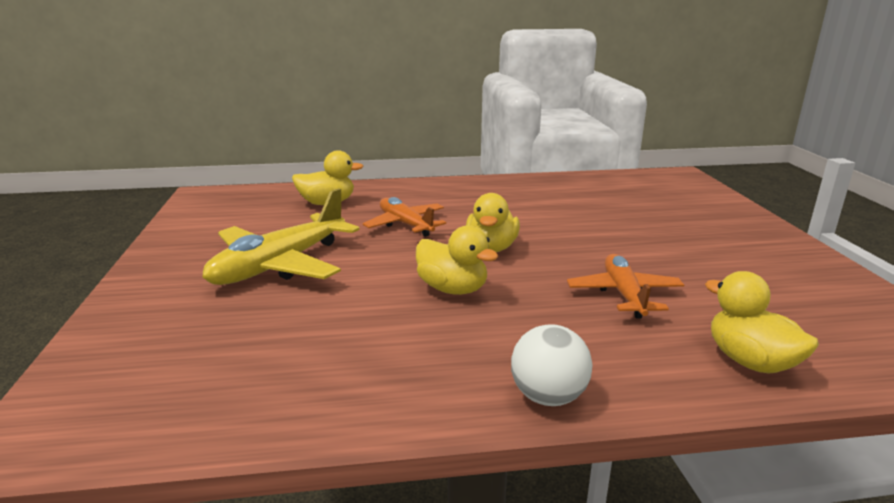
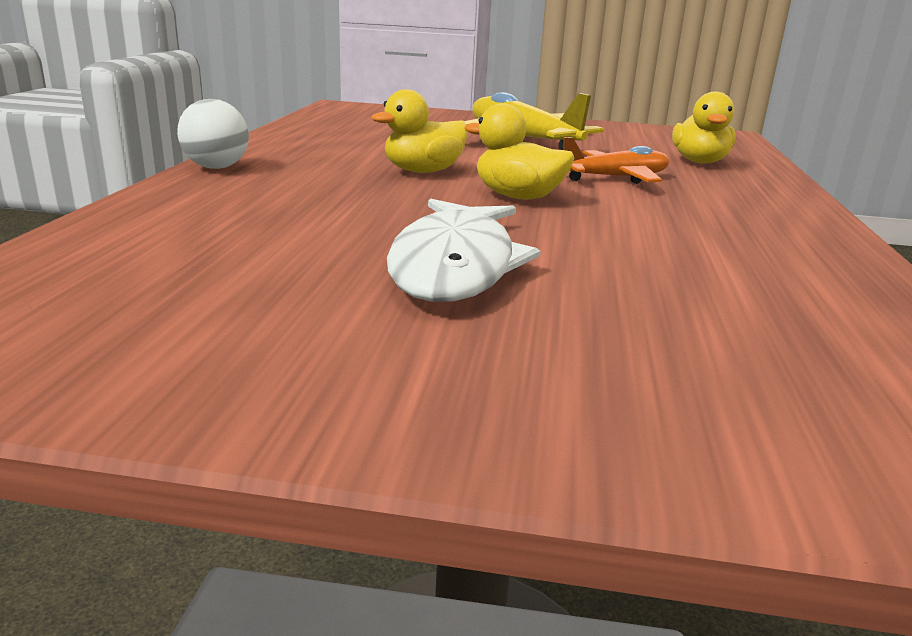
camera: 105 degrees right, 0 degrees up
orange plane [567,254,684,319] -> none
yellow duck [705,271,819,374] -> none
none -> white fish [387,199,541,302]

